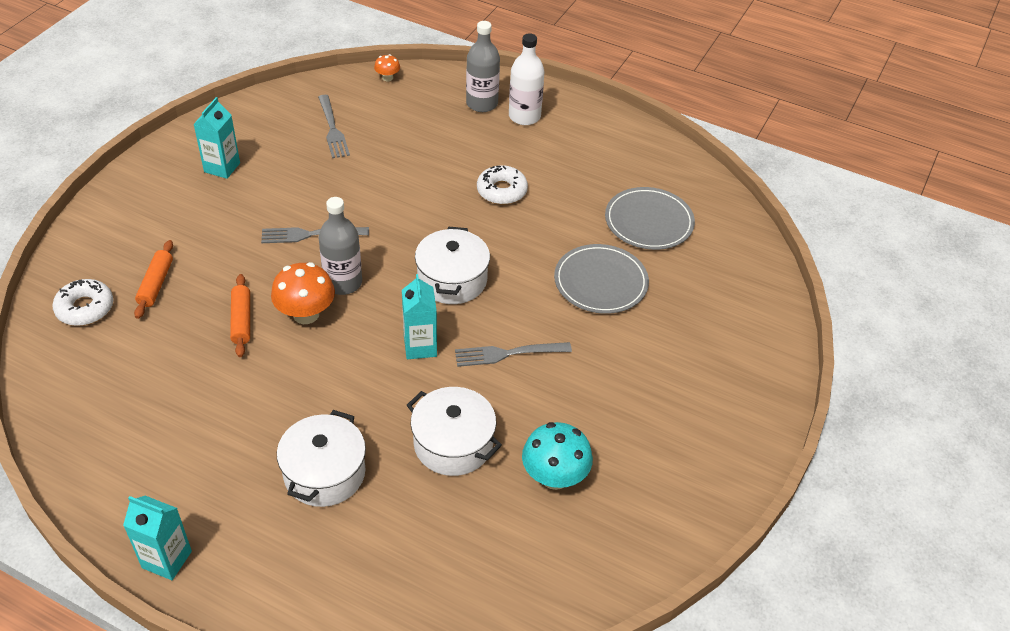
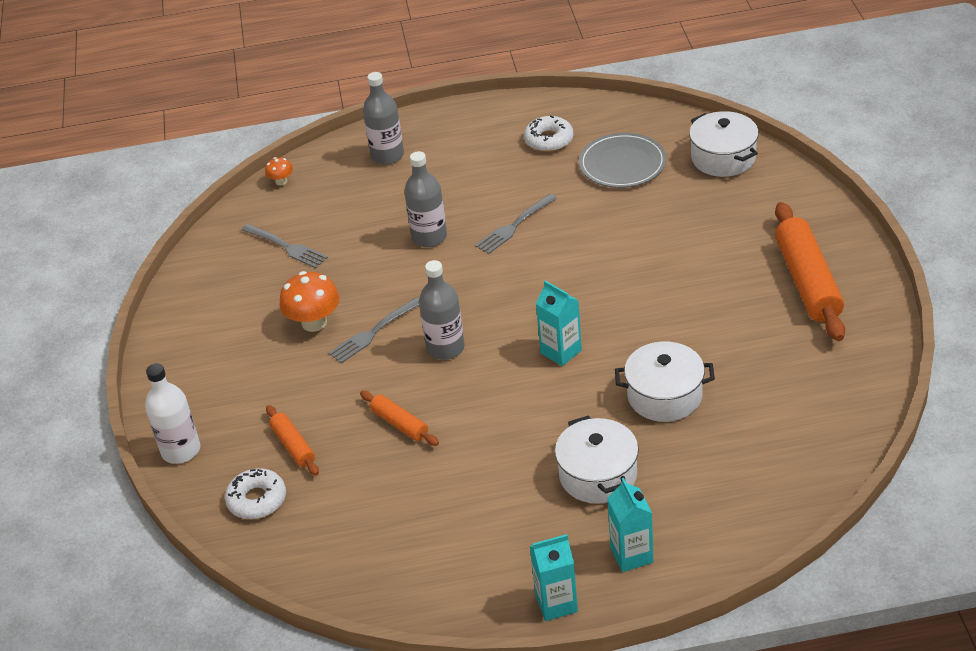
camera: 30 degrees left, 5 degrees down
turquoise carton [193,97,240,179] -> turquoise carton moved to [607,478,653,572]
orange mushroom [271,262,335,324] -> orange mushroom moved to [280,271,339,332]
white pot [415,226,490,304] -> white pot moved to [689,111,759,177]
grey fork [455,342,572,367] -> grey fork moved to [475,194,557,254]
white donut [477,165,528,205] -> white donut moved to [524,115,573,152]
white bottle [509,33,545,125] -> white bottle moved to [145,363,200,464]
turquoise mushroom [522,422,593,490] -> none
grey plate [554,244,649,314] -> none
none -> grey bottle [404,151,447,247]
none -> orange rolling pin [775,202,845,341]

